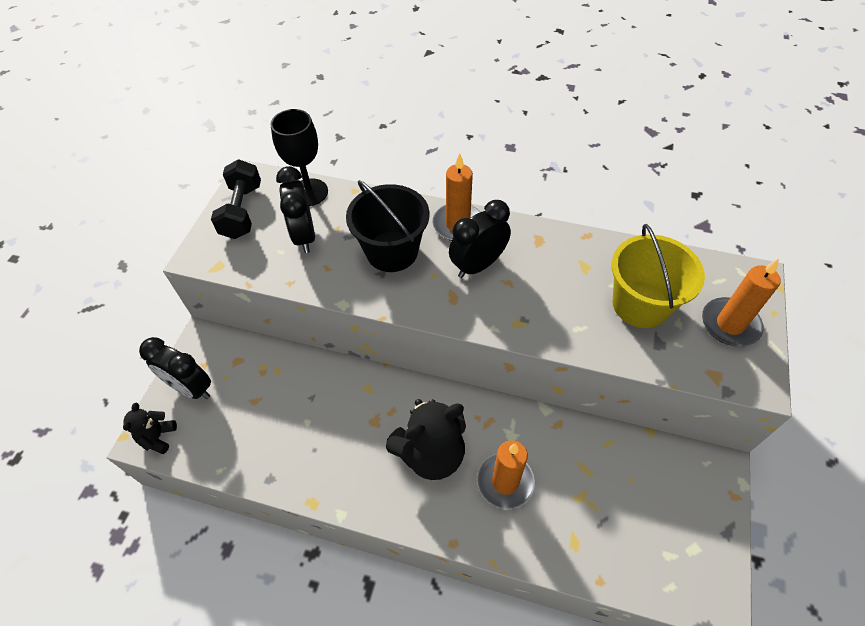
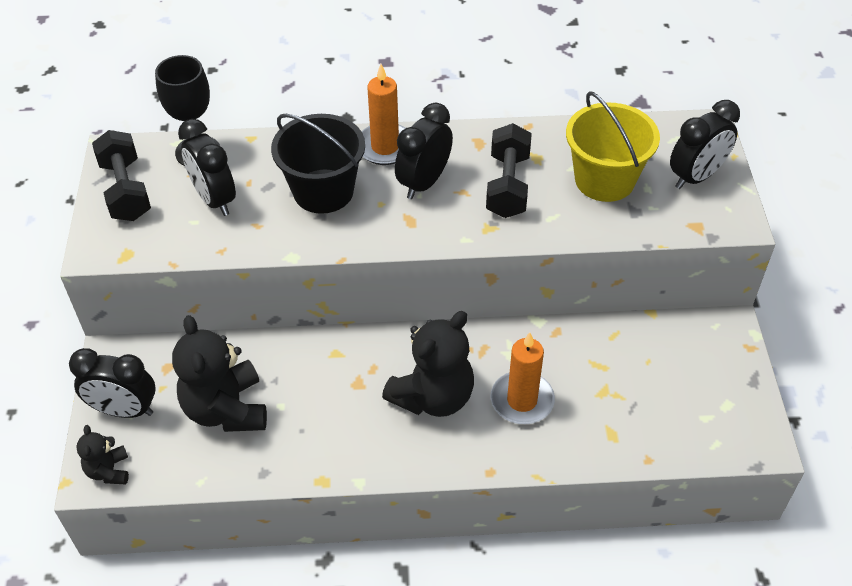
camera: 20 degrees left, 5 degrees down
orange candle [702,258,781,346] -> black clock [670,100,740,189]
none -> black teddy bear [172,315,267,432]
none -> black dumbbell [486,123,532,218]

